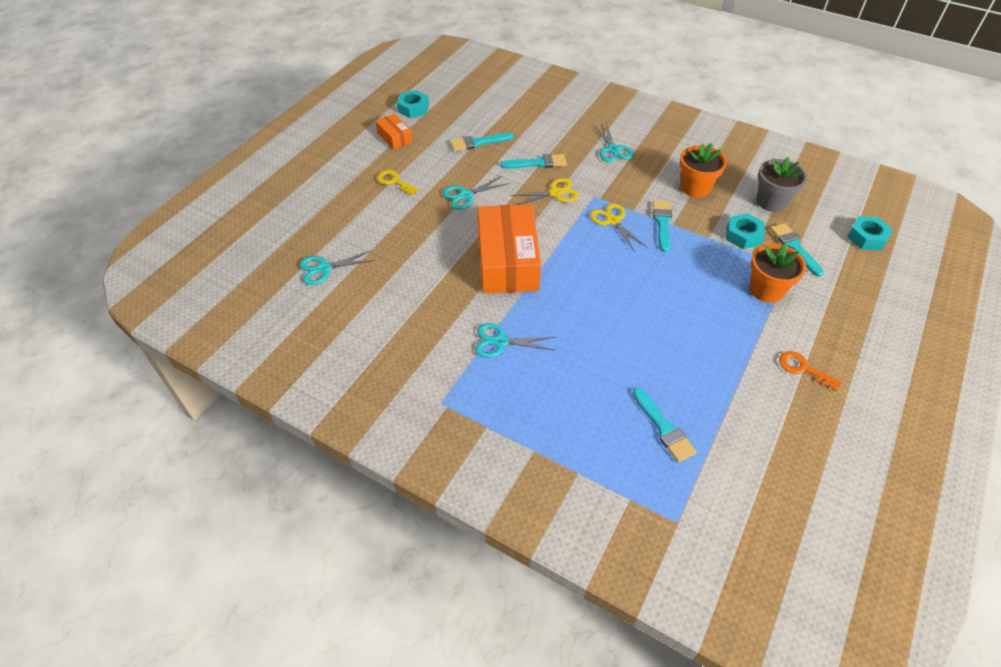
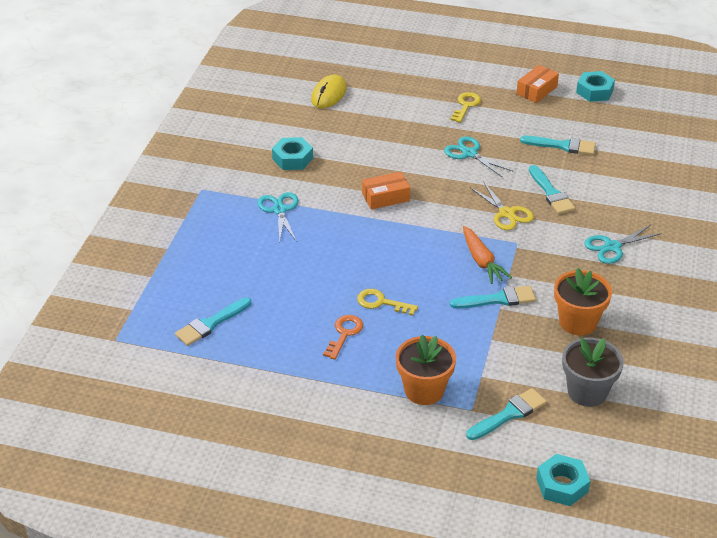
camera: 75 degrees right, 10 degrees down
turquoise scissors [299,250,375,285] -> yellow mouse [311,75,347,108]
turquoise brush [450,132,514,151] -> turquoise brush turned 135 degrees clockwise [520,136,596,155]
orange box [478,204,541,294] -> orange box [362,172,410,209], size x0.47
yellow scissors [590,203,647,252] -> orange carrot [463,226,512,284]
turquoise nut [726,213,765,249] -> turquoise nut moved to [272,137,313,170]
orange key [779,351,842,391] -> orange key moved to [323,315,363,360]
none -> yellow key [357,289,418,316]

